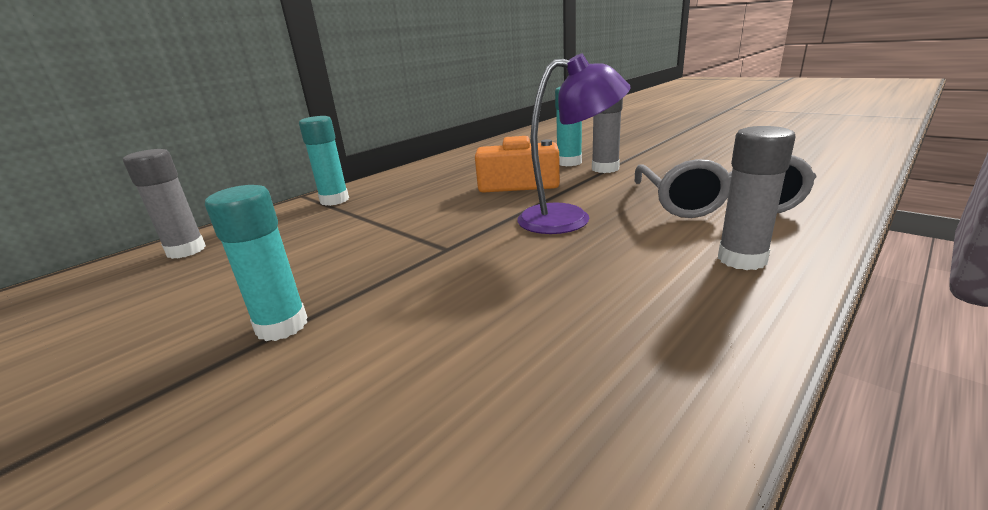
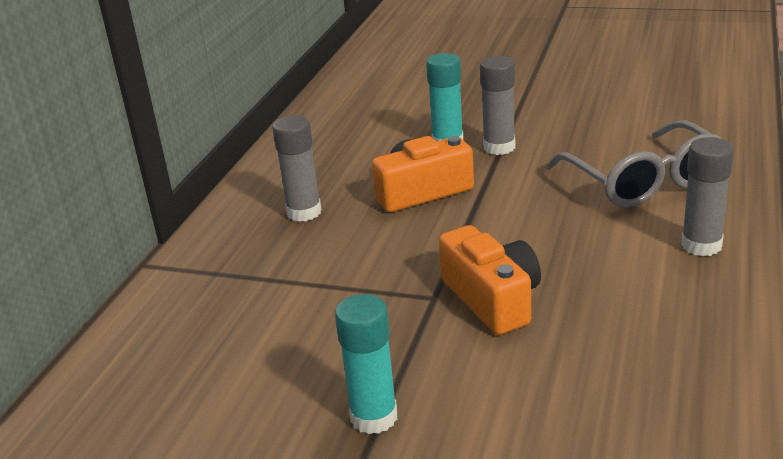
camera: 25 degrees left, 5 degrees up
grey glue stick [123,149,206,259] -> grey glue stick moved to [272,115,322,222]
turquoise glue stick [299,116,349,206] -> none
purple lamp [517,53,630,234] -> none
none -> orange camera [439,225,541,335]

